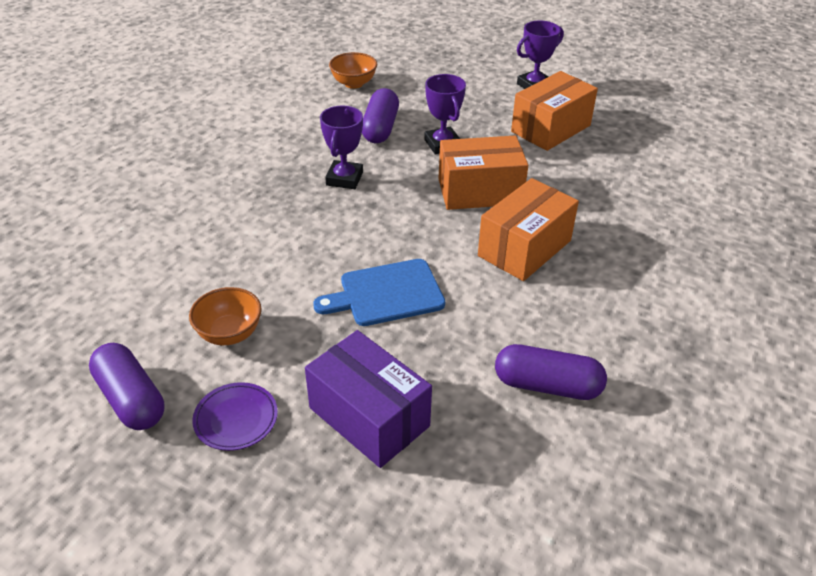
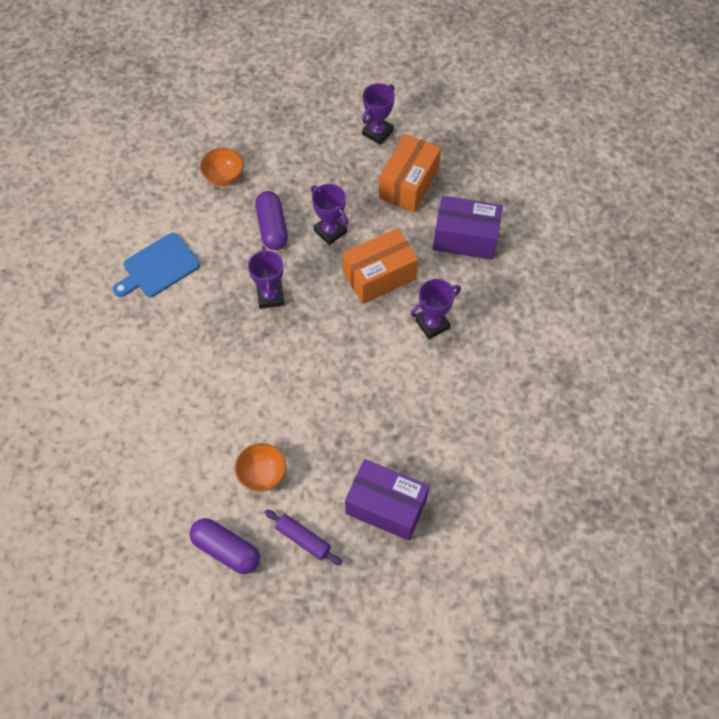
camera: 20 degrees left, 20 degrees up
purple plate [192,382,278,451] -> purple rolling pin [265,509,342,565]
blue cutting board [313,259,445,326] -> blue cutting board moved to [113,233,200,297]
orange box [478,178,579,281] -> purple trophy [410,279,461,339]
purple capsule [495,344,607,400] -> none
none -> purple box [433,196,503,260]

